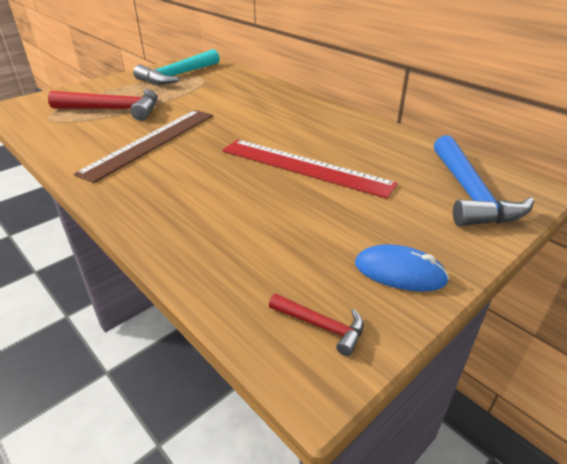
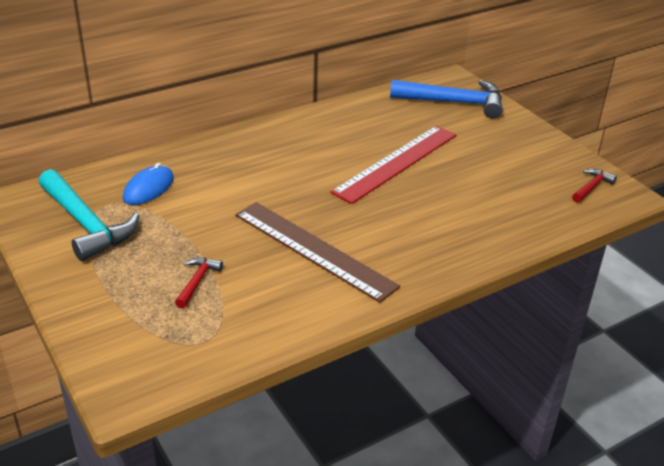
camera: 80 degrees left, 0 degrees up
red hammer [48,89,158,121] -> red hammer [175,258,223,309], size x0.47
blue mouse [355,244,449,292] -> blue mouse moved to [123,163,174,205]

